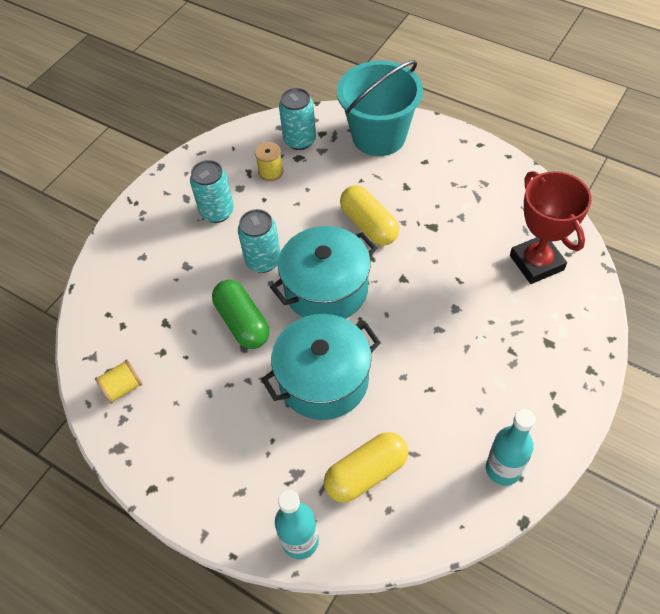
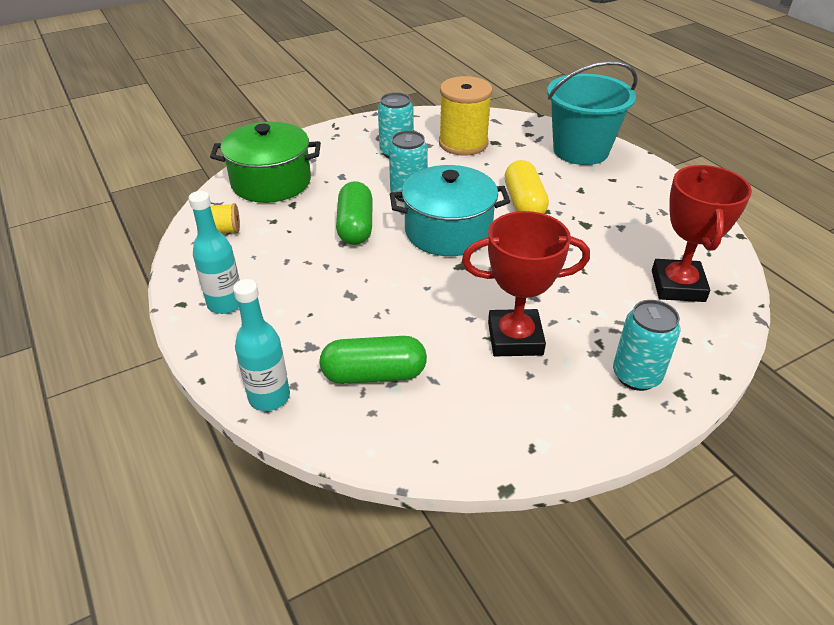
camera: 25 degrees right, 15 degrees down
yellow spool [255,142,283,181] -> yellow spool [439,76,492,156], size x2.02
turquoise pot [261,314,381,420] -> none
turquoise can [279,88,316,150] -> turquoise can moved to [613,300,681,391]
yellow capsule [324,432,408,503] -> green capsule [320,336,427,384]
turquoise bottle [486,409,535,486] -> turquoise bottle moved to [188,191,240,314]
none -> green pot [210,122,321,203]
none -> red trophy [462,211,590,356]

